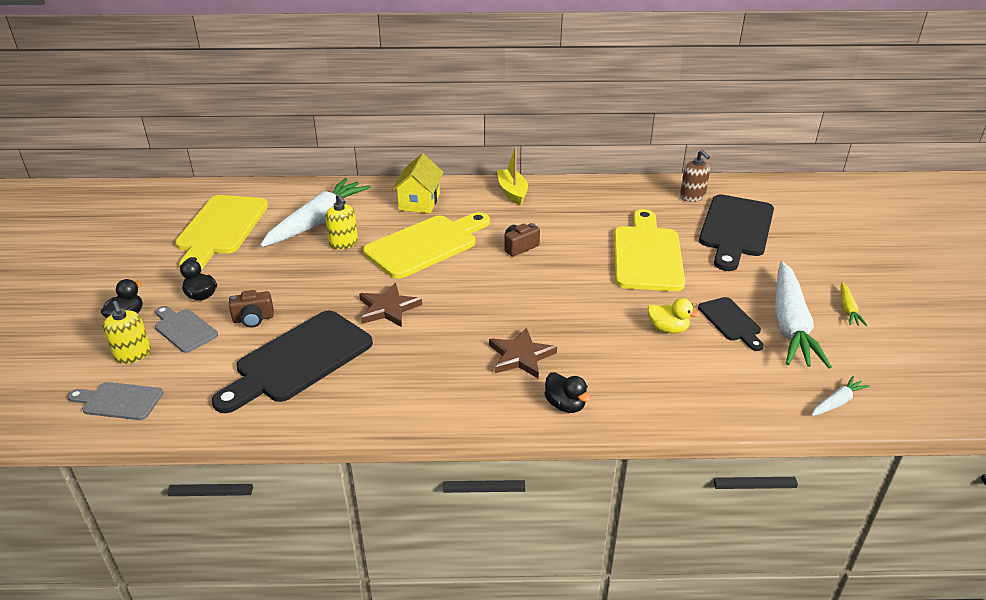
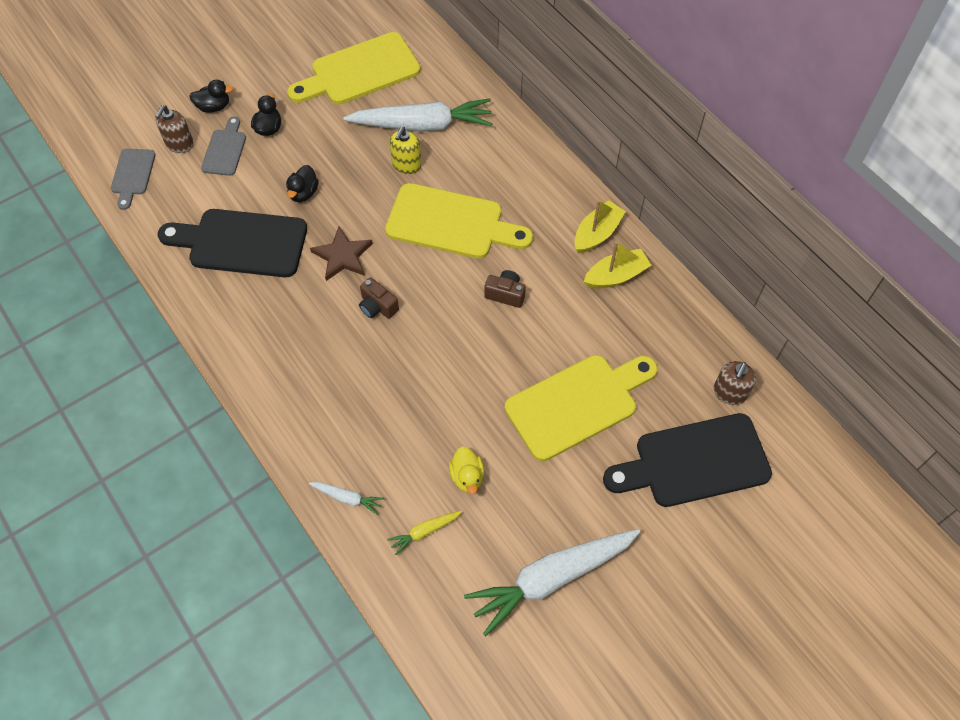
camera: 55 degrees right, 25 degrees up
grey cutting board [68,382,163,420] -> grey cutting board turned 150 degrees counterclockwise [111,149,156,210]
yellow soap dispenser [103,301,151,364] -> brown soap dispenser [155,105,194,153]
brown camera [229,290,274,328] -> brown camera moved to [359,277,399,319]
yellow house [392,153,444,213] -> none
brown star [489,327,557,378] -> none
black duck [544,372,590,413] -> black duck moved to [286,165,319,202]
black cutting board [698,297,764,351] -> none
white carrot [812,376,870,416] -> white carrot moved to [309,482,384,515]
yellow carrot [841,282,867,326] -> yellow carrot moved to [387,511,462,555]
none -> yellow boat [583,241,652,288]

